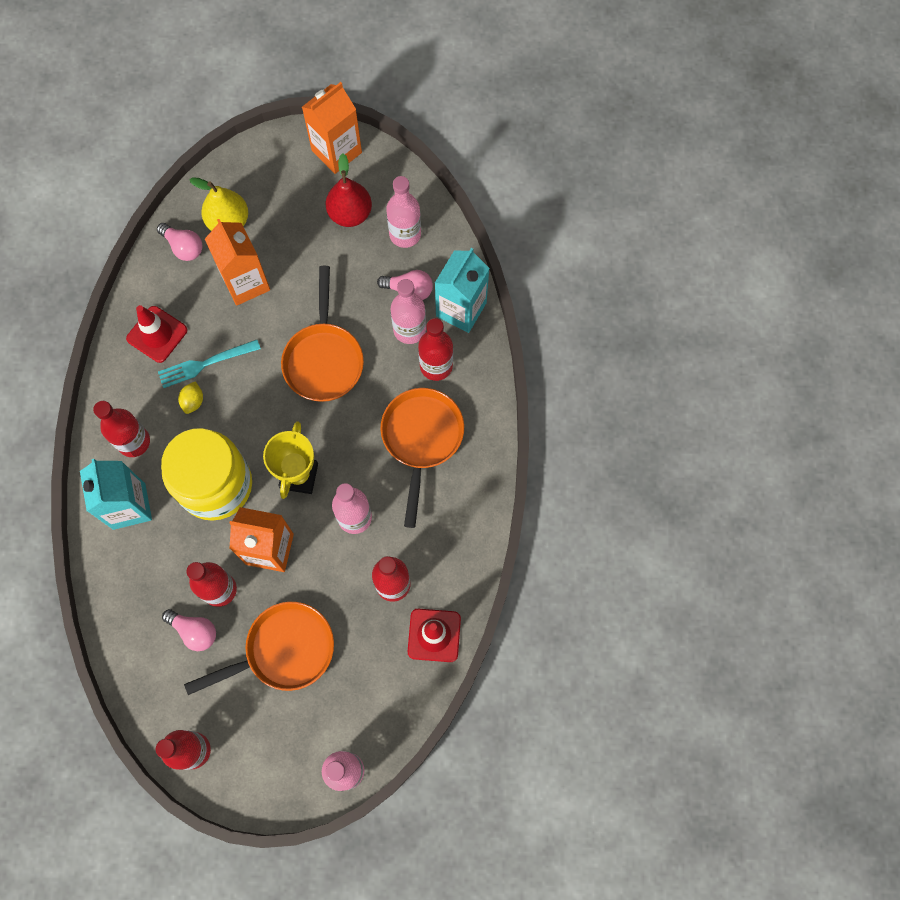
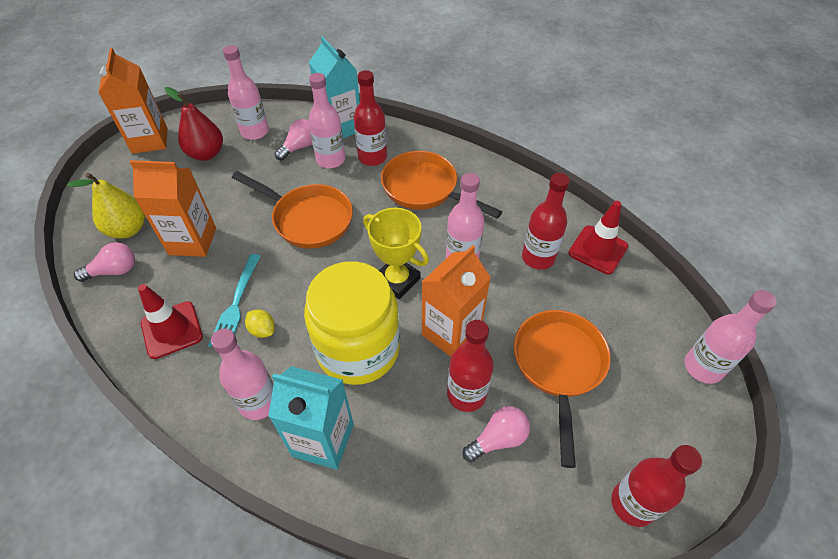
camera: 60 degrees left, 20 degrees down
red bottle [93,401,150,457] -> pink bottle [211,328,274,420]

